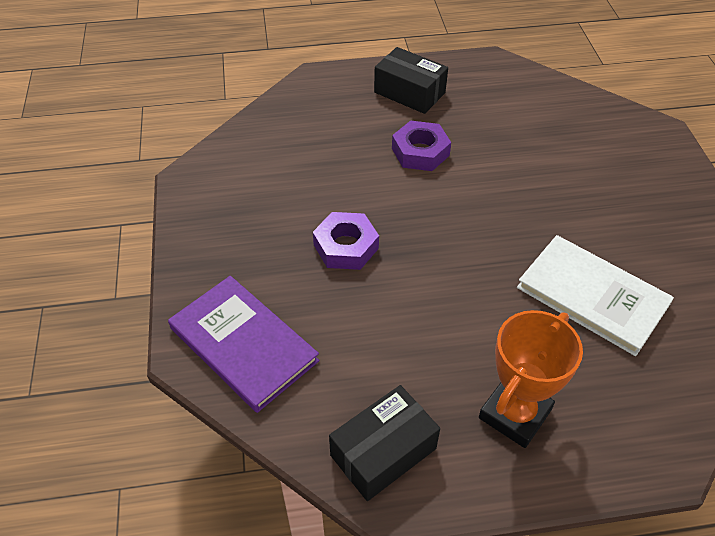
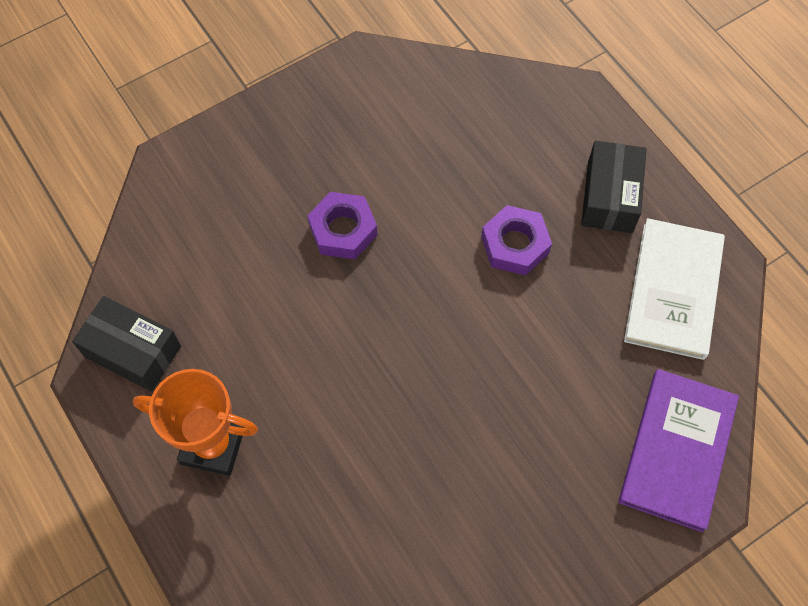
camera: 65 degrees right, 15 degrees up
purple book [168,276,319,413] -> purple book moved to [619,369,739,532]
white book [517,235,674,356] -> white book moved to [624,218,725,360]

